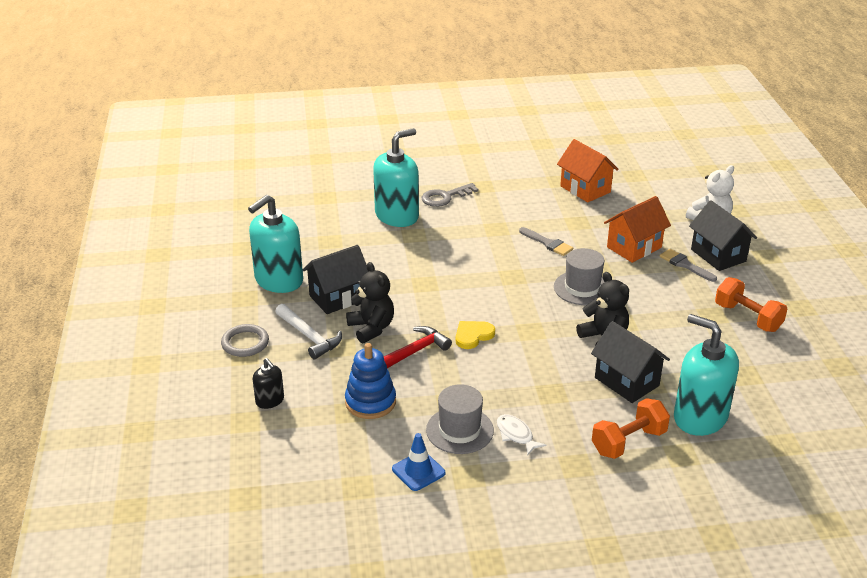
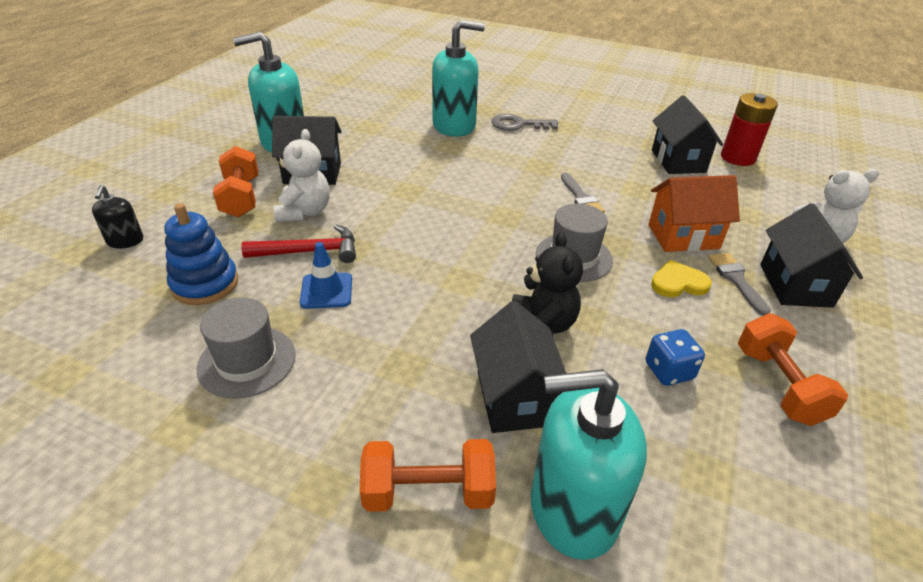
camera: 30 degrees right, 5 degrees up
grey ring [221,324,269,357] -> none
white hammer [275,304,342,360] -> orange dumbbell [213,146,259,217]
black teddy bear [346,262,394,343] -> white teddy bear [274,129,330,222]
blue traffic cone [392,433,445,491] -> blue traffic cone moved to [300,242,352,309]
yellow heart [456,321,495,349] -> yellow heart moved to [651,260,712,297]
white fish [497,414,546,456] -> none
orange house [557,139,619,203] -> black house [652,95,723,174]
turquoise soap dispenser [674,314,739,436] -> turquoise soap dispenser turned 75 degrees counterclockwise [531,369,647,560]
none -> blue dice [646,329,705,386]
none -> red battery [721,93,778,166]

